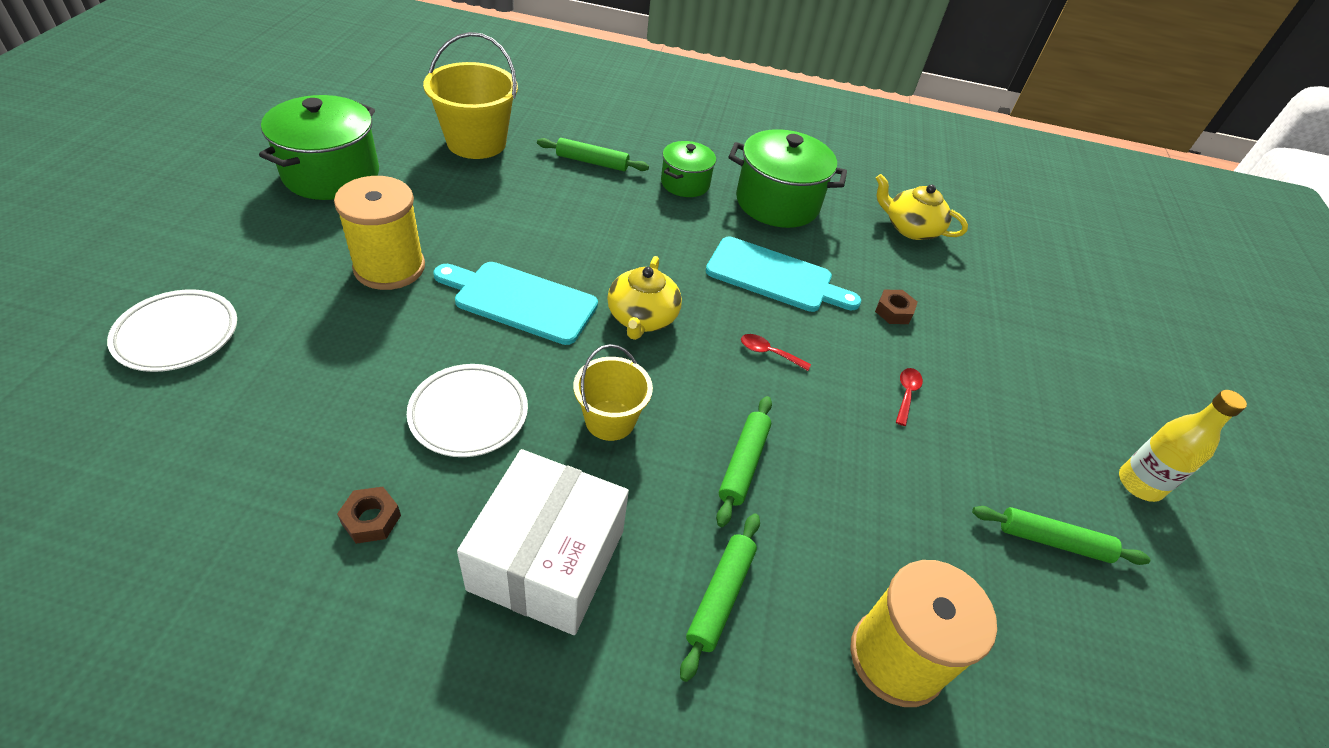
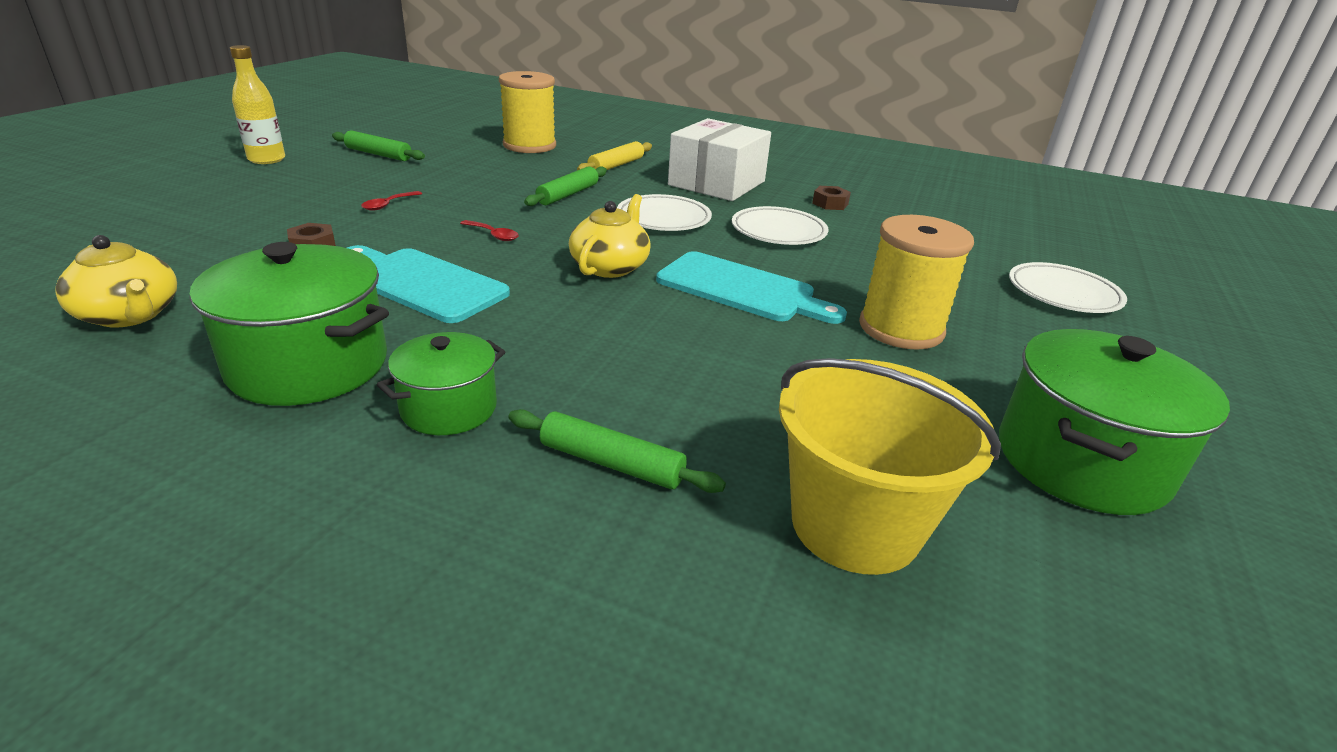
camera: 165 degrees left, 15 degrees down
yellow bucket [573,344,653,441] -> white plate [617,194,712,231]
green rolling pin [680,513,760,682] -> yellow rolling pin [577,141,652,170]

